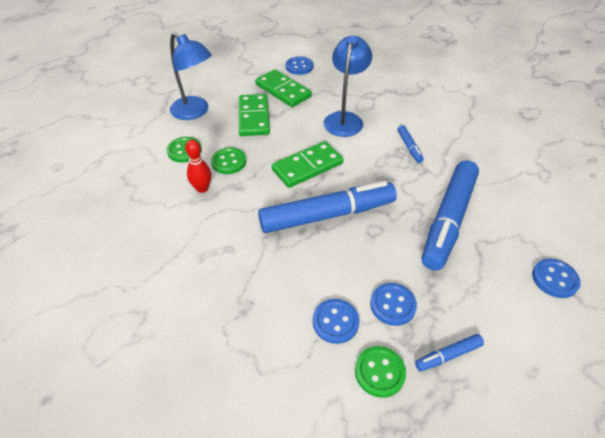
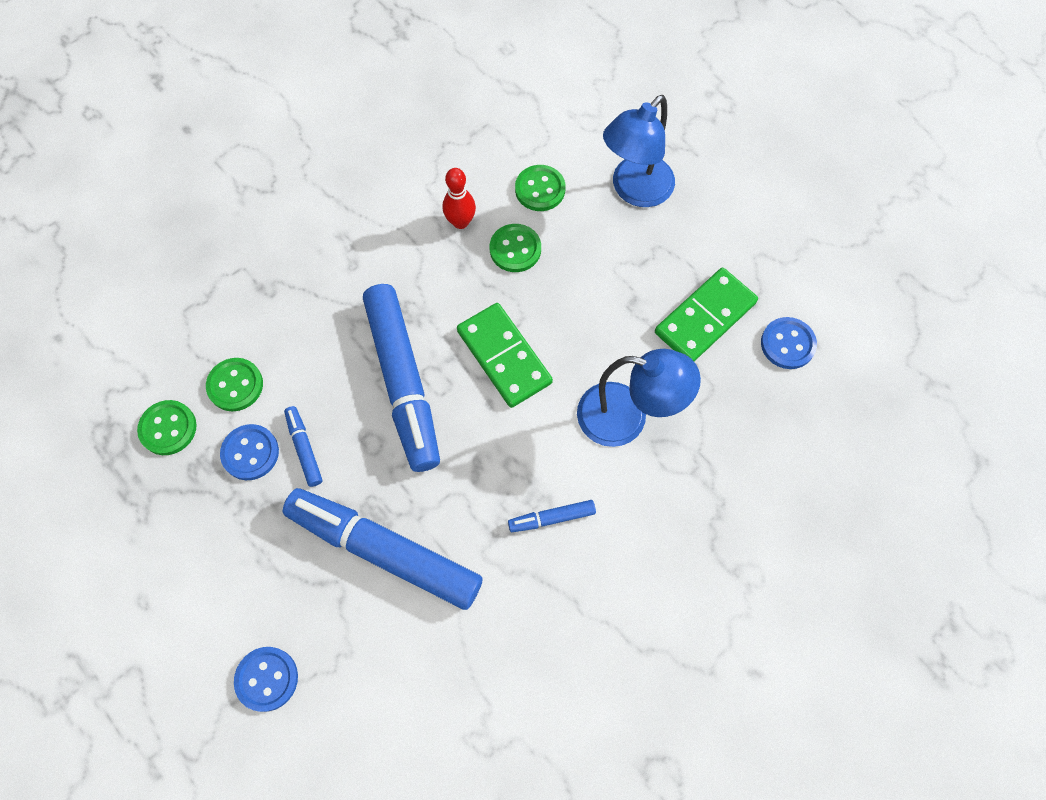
camera: 90 degrees right, 20 degrees up
green domino [239,94,270,136] -> none
blue button [313,299,359,344] -> green button [206,358,263,411]
blue marker [415,334,484,371] -> blue marker moved to [284,406,323,487]

